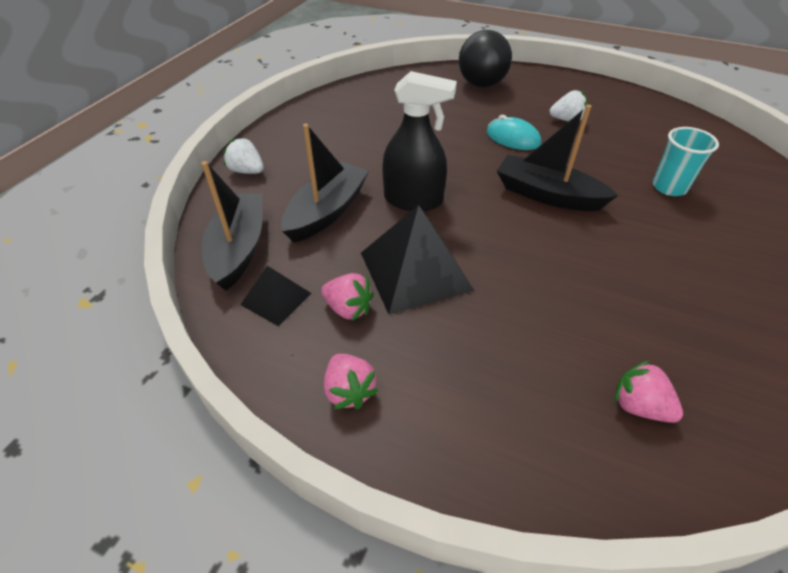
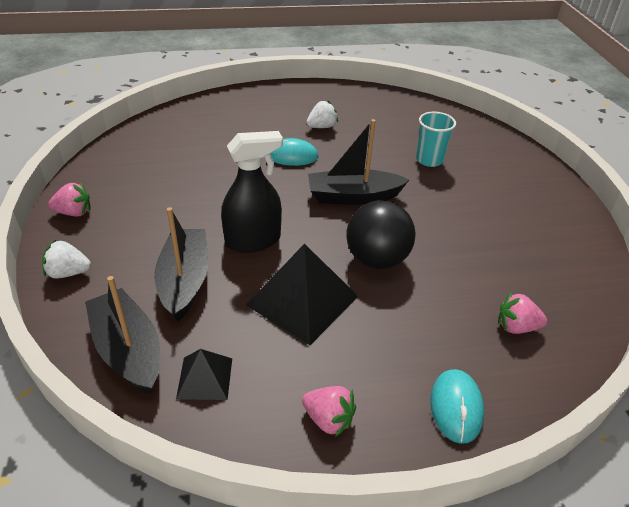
camera: 35 degrees left, 5 degrees down
pink strawberry [321,273,374,321] -> pink strawberry moved to [48,182,90,217]
black ball [459,30,512,88] -> black ball moved to [346,200,415,269]
none -> turquoise mouse [430,369,484,444]

